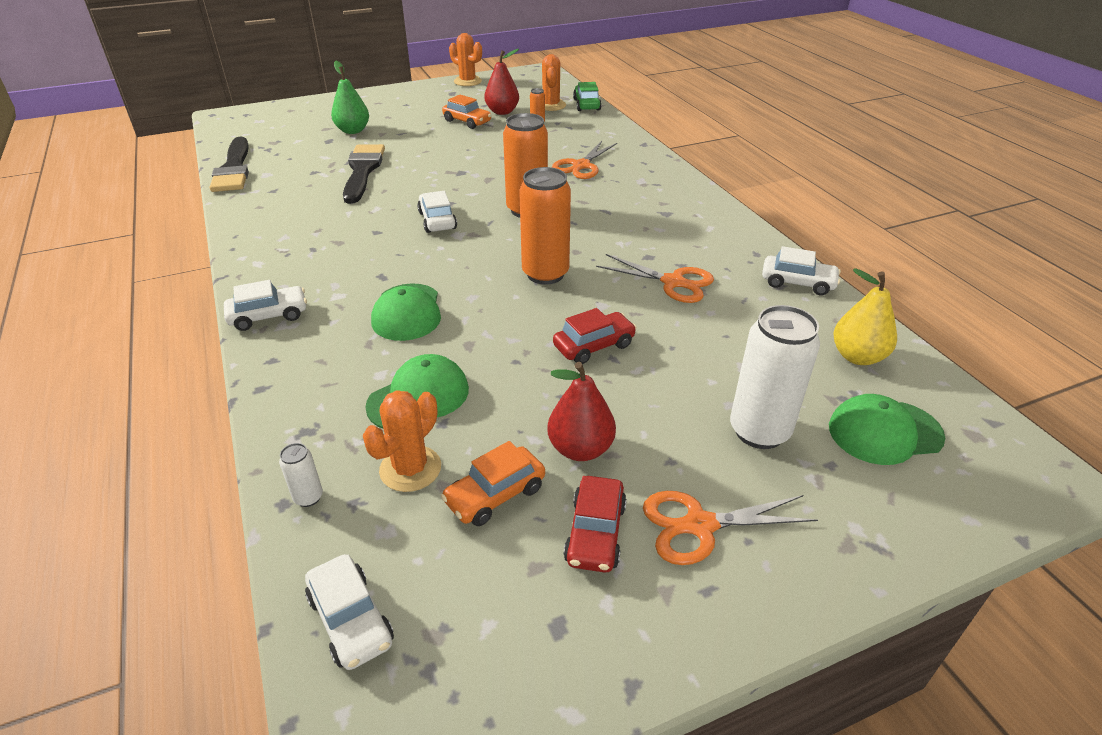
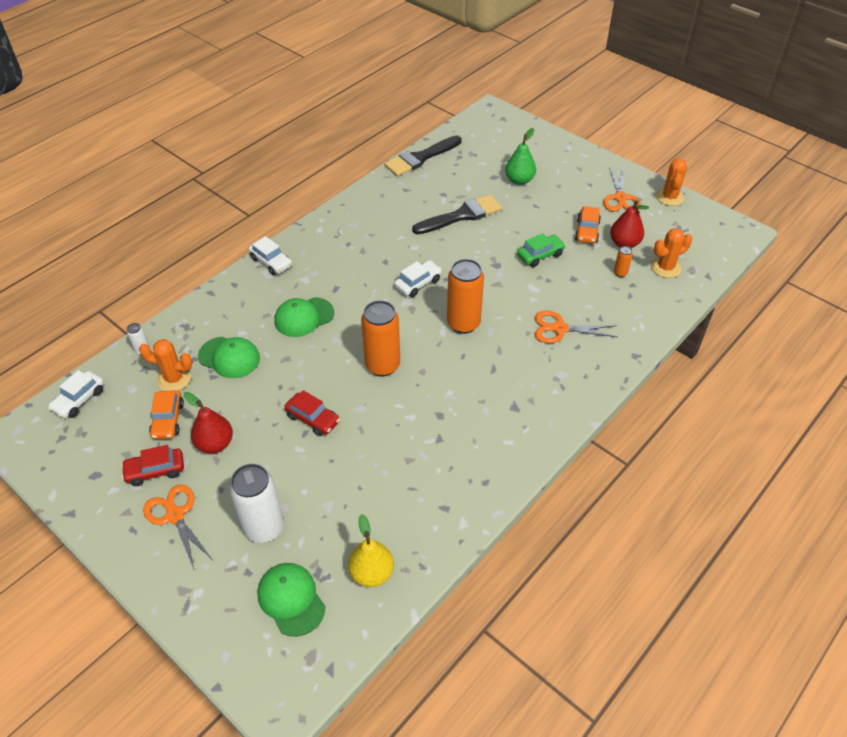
camera: 65 degrees right, 10 degrees up
orange car [441,441,545,526] -> orange car turned 120 degrees counterclockwise [149,390,184,439]
green car [573,82,602,111] -> green car moved to [517,233,566,267]
orange scissors [596,254,714,303] -> orange scissors moved to [603,167,641,211]
white car [762,246,841,296] -> none

